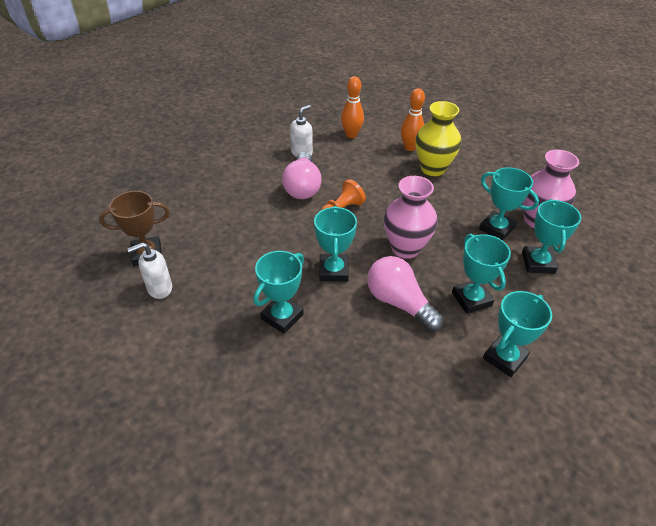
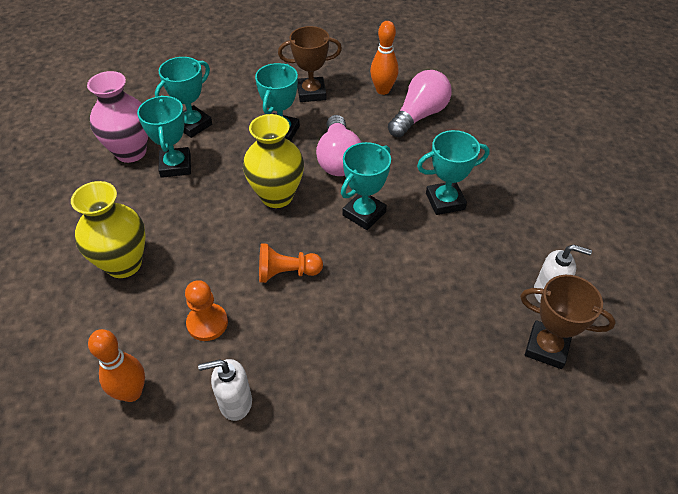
camera: 140 degrees left, 5 degrees up
pink light bulb [282,152,322,199] -> pink light bulb moved to [388,70,452,137]
pink vase [384,176,437,259] -> yellow vase [243,114,304,208]
orange bowling pin [401,88,425,151] -> orange bowling pin moved to [370,21,399,95]
turquoise trophy [483,291,552,377] -> brown trophy [278,26,342,102]
none -> orange pawn [185,280,228,341]

